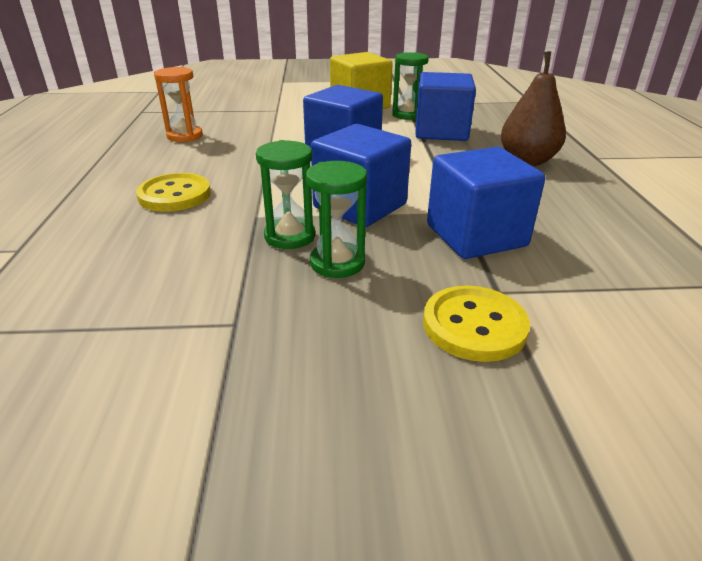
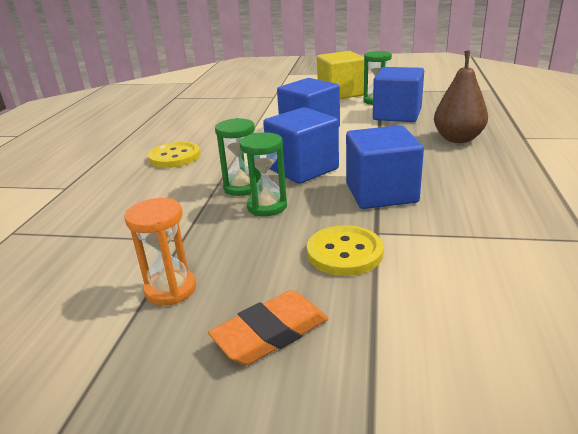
camera: 15 degrees right, 5 degrees down
orange hourglass [154,67,203,142] -> orange hourglass moved to [124,198,196,306]
none -> orange eraser [208,290,329,365]

